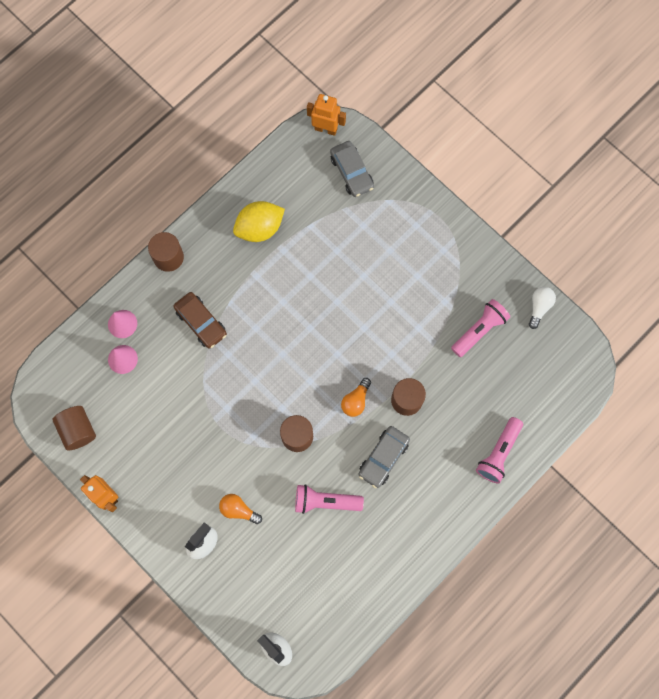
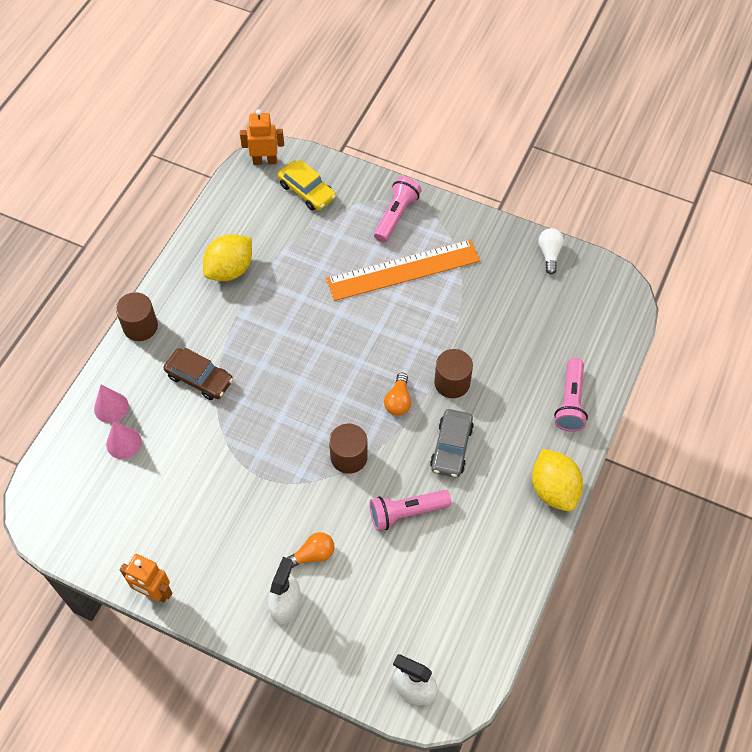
camera: 20 degrees left, 15 degrees down
brown cylinder [52,406,96,451] -> none
orange light bulb [219,494,262,524] -> orange light bulb turned 150 degrees clockwise [287,532,335,568]
grey car [330,141,374,197] -> yellow car [278,160,336,211]
pink flashlight [451,299,510,357] -> pink flashlight moved to [374,176,422,243]
none -> orange ruler [326,239,480,301]
none -> yellow lemon [532,449,583,511]

